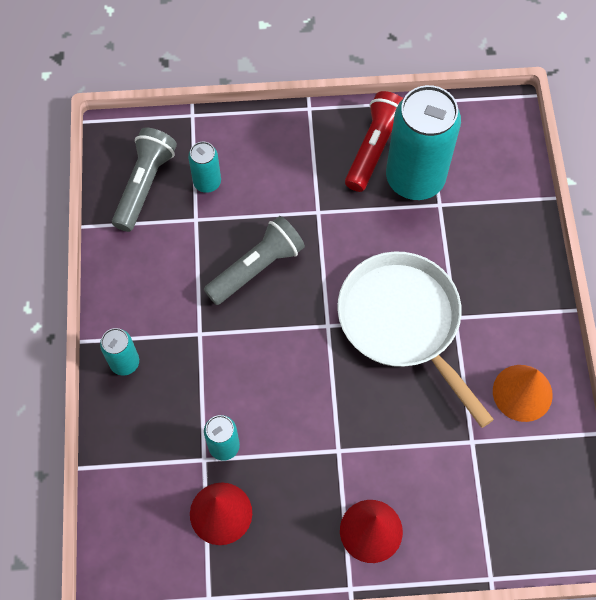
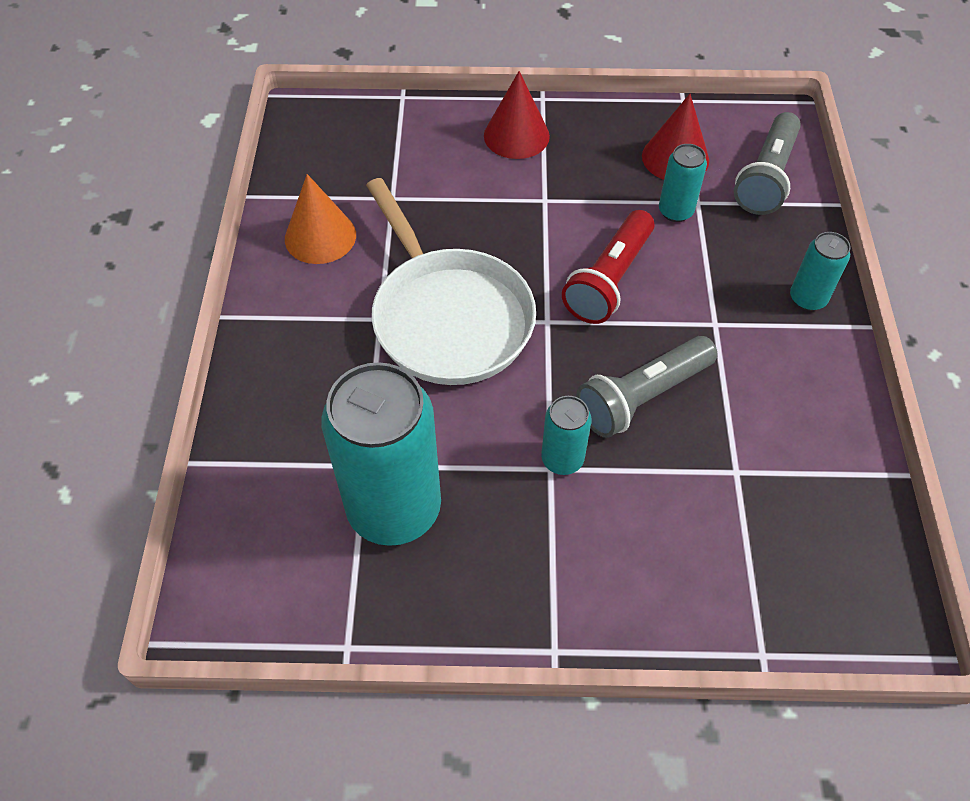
camera: 175 degrees left, 10 degrees down
grey flashlight [112,128,177,232] -> grey flashlight moved to [734,112,801,215]
turquoise can [188,142,221,193] -> turquoise can moved to [541,396,592,475]
red flashlight [345,91,404,192] -> red flashlight moved to [562,210,655,324]

